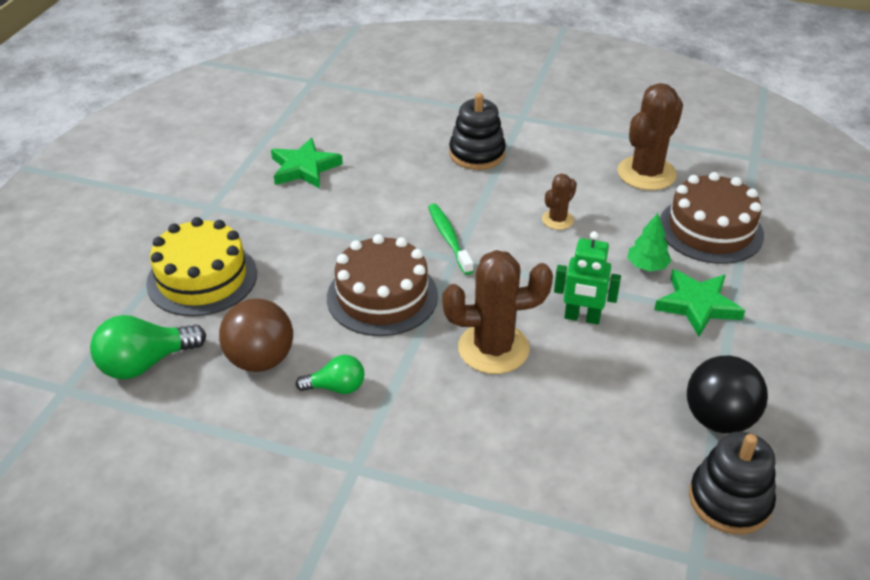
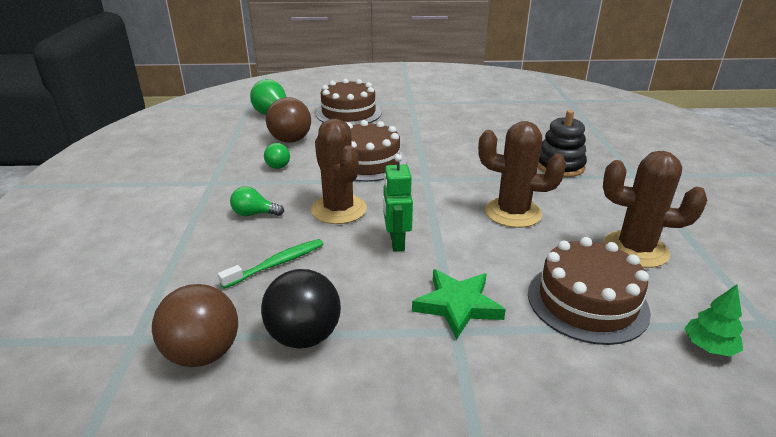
camera: 70 degrees right, 10 degrees down
yellow cake [146,217,257,316] -> brown cake [316,78,382,125]
green star [271,138,343,188] -> none
green toothbrush [428,204,474,275] -> green toothbrush moved to [218,239,324,289]
brown cactus [542,174,577,230] -> brown cactus [478,121,566,228], size x1.94
green tree [627,213,672,271] -> green tree moved to [684,285,743,356]
black stacking toy [689,432,776,534] -> brown ball [152,284,238,367]
none -> green light bulb [230,186,284,216]

